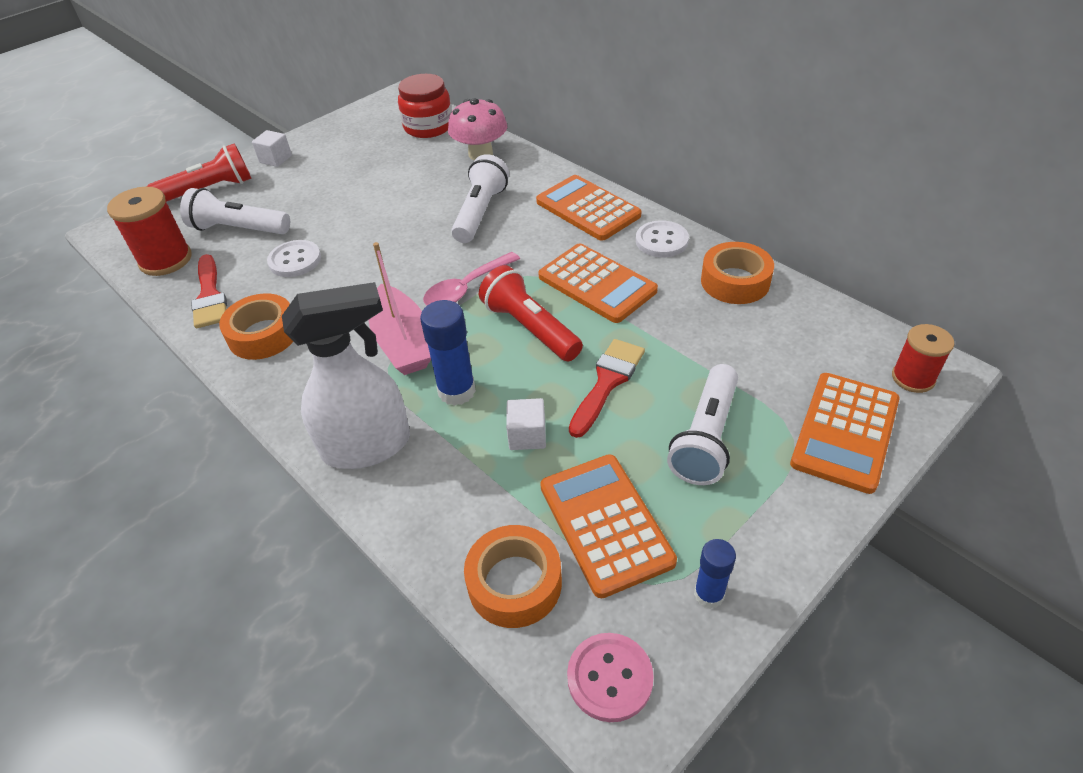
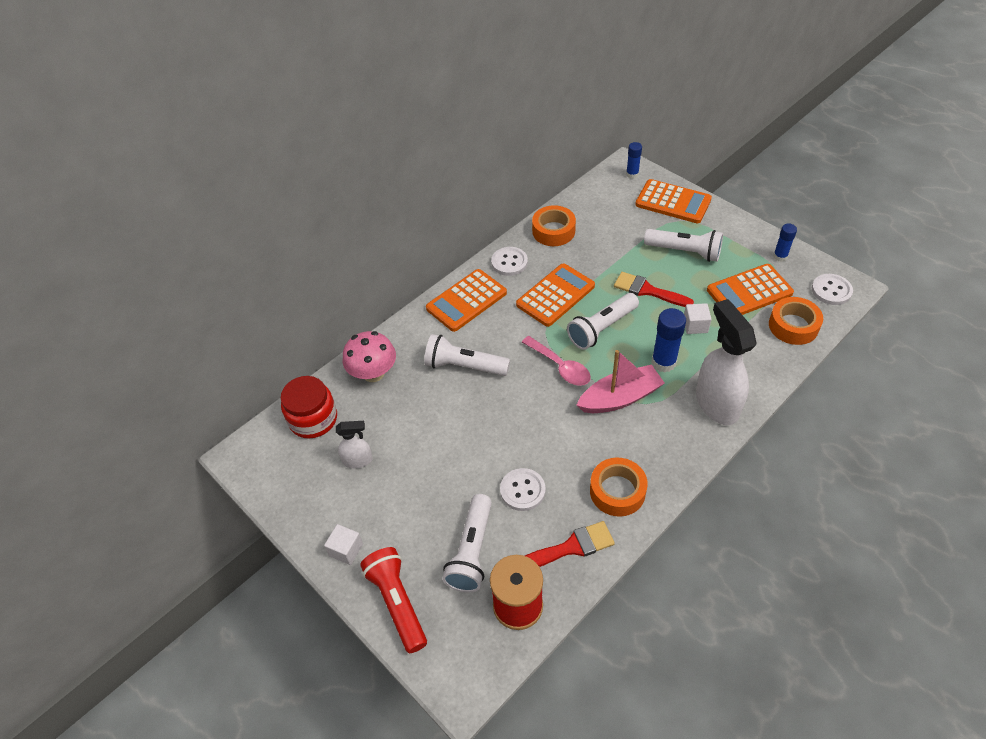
camera: 90 degrees left, 5 degrees up
red flashlight [479,265,583,361] -> white flashlight [567,293,639,350]
pink button [567,633,654,722] -> white button [812,274,853,305]
red spool [892,324,955,393] -> blue glue stick [626,142,642,179]
none -> white spray bottle [336,421,373,468]

